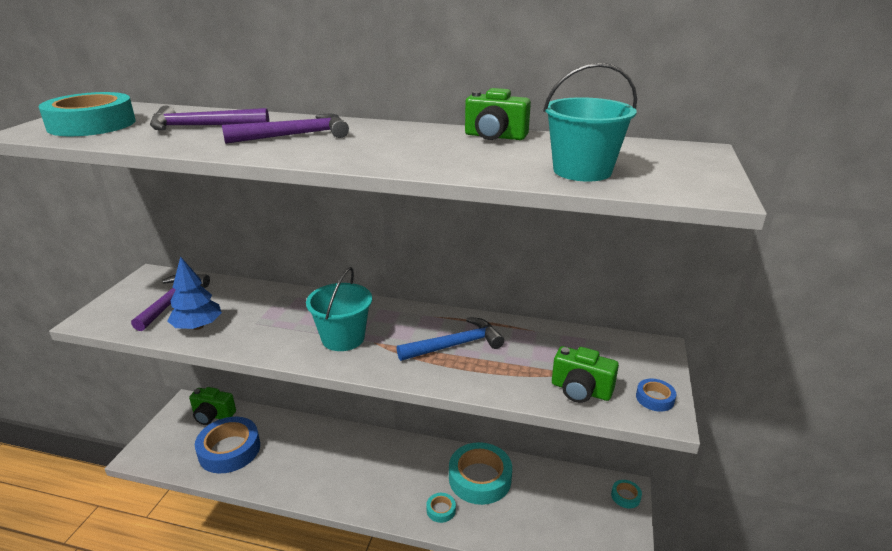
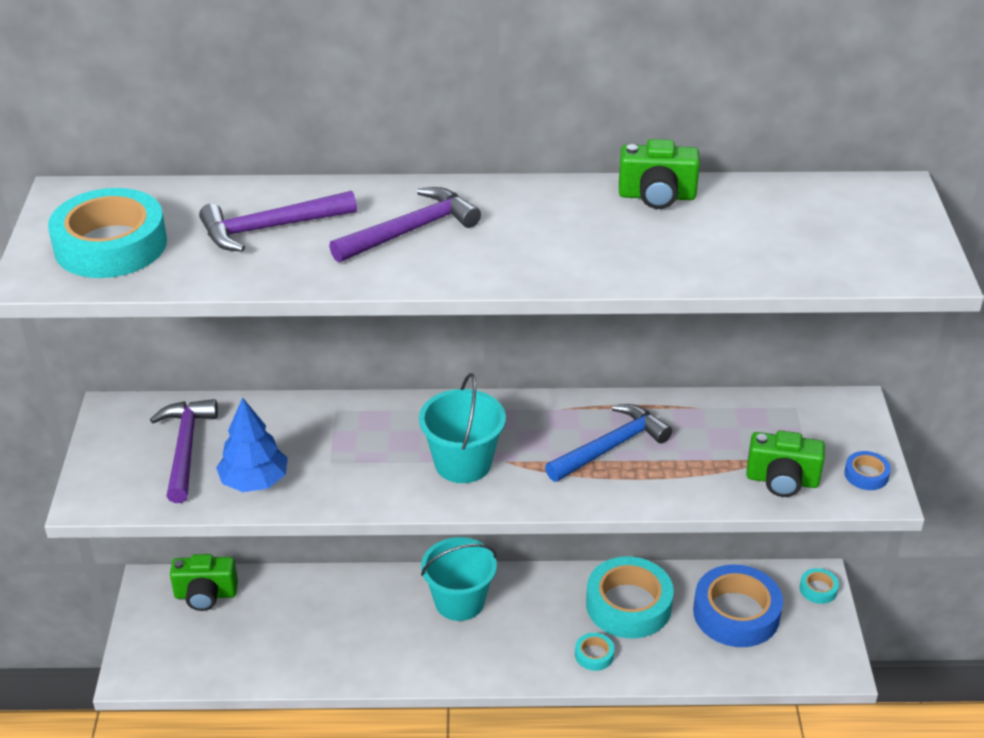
camera: 15 degrees left, 10 degrees up
blue tape [195,417,260,473] -> blue tape moved to [693,564,783,647]
turquoise bucket [543,63,637,182] -> turquoise bucket moved to [421,537,497,621]

